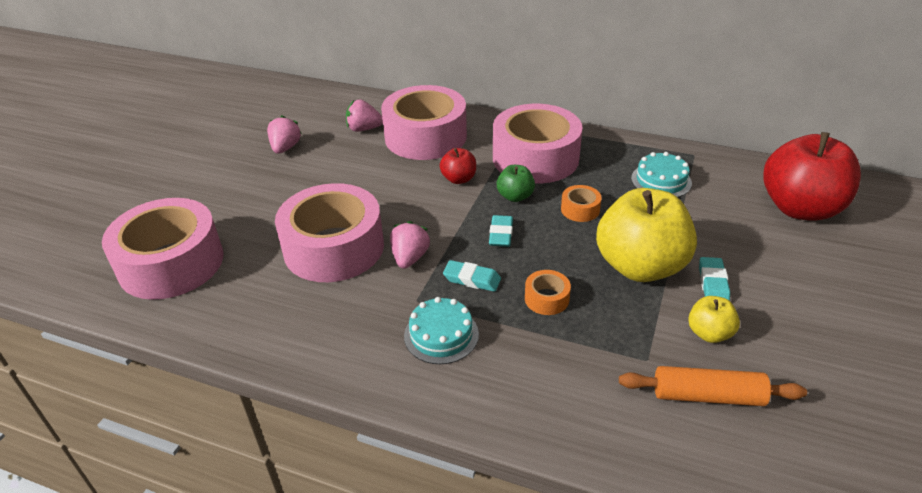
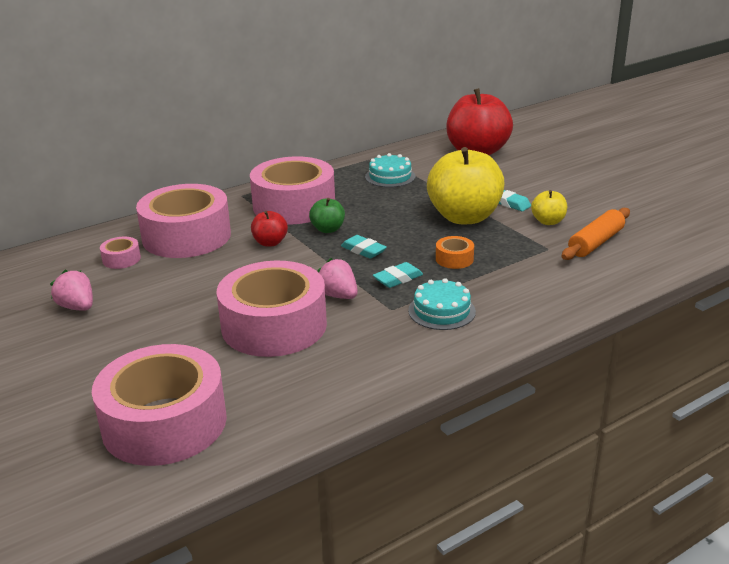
camera: 55 degrees left, 10 degrees down
pink strawberry [346,99,383,132] -> pink tape [100,237,141,269]
orange tape [561,185,602,222] -> none

